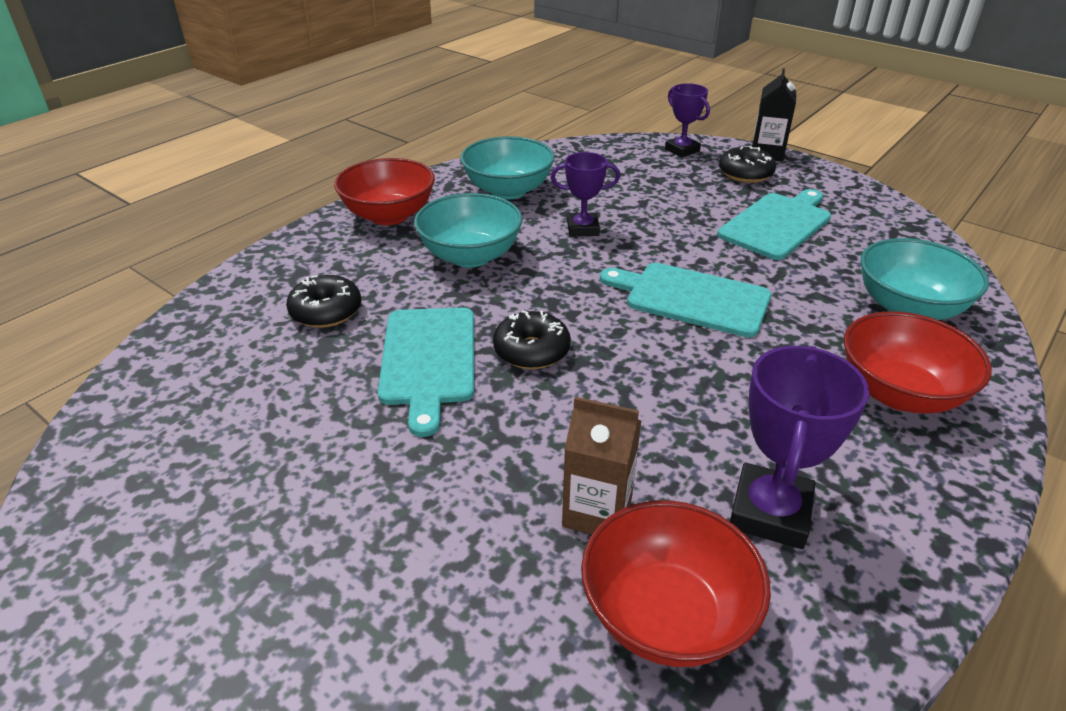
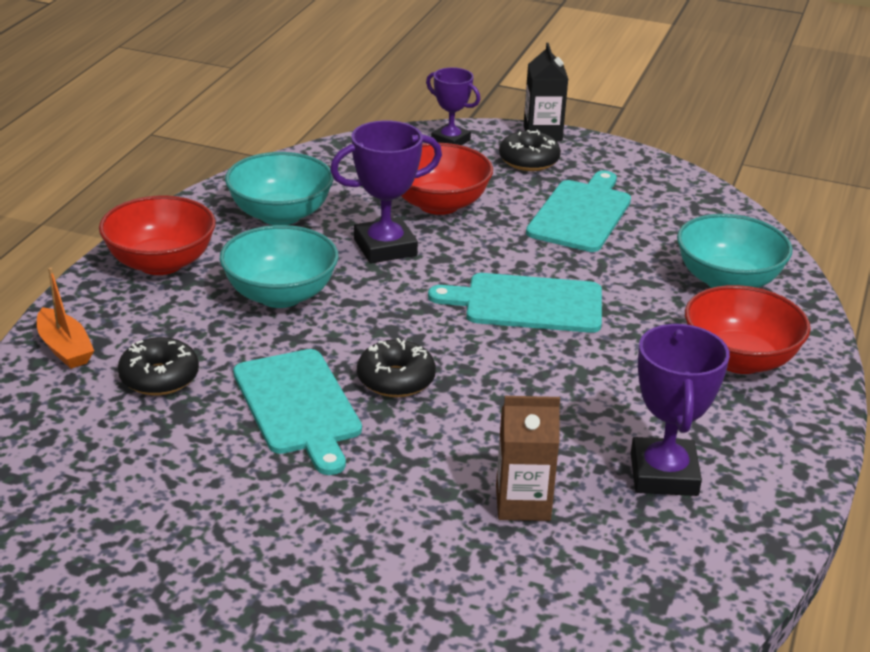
camera: 20 degrees left, 5 degrees down
purple trophy [551,152,620,237] -> purple trophy [330,120,442,263], size x1.53
red bowl [581,500,771,667] -> red bowl moved to [401,143,493,215]
none -> orange boat [37,267,94,369]

